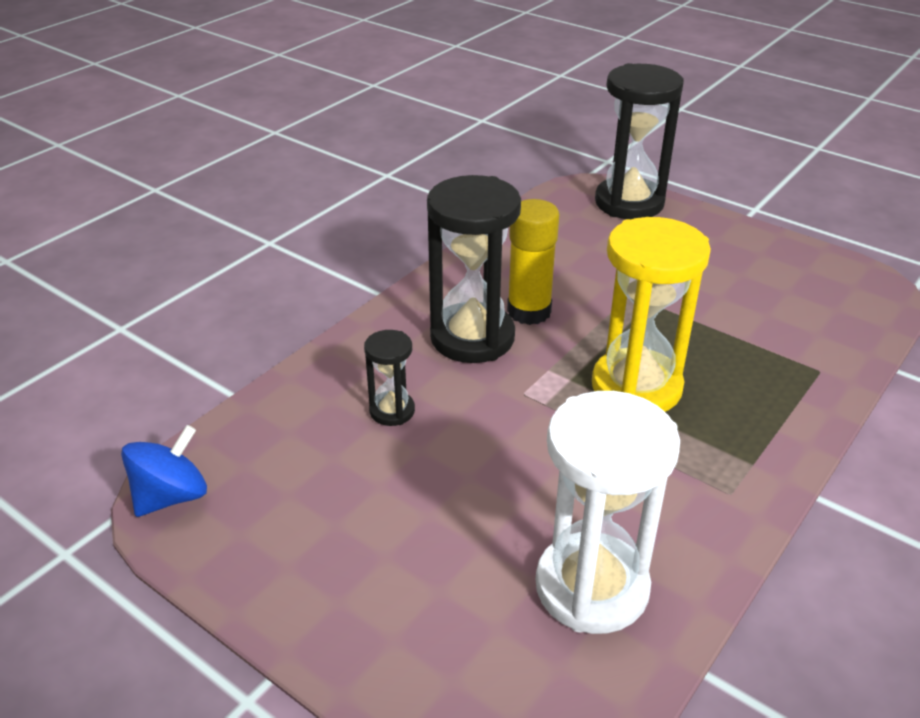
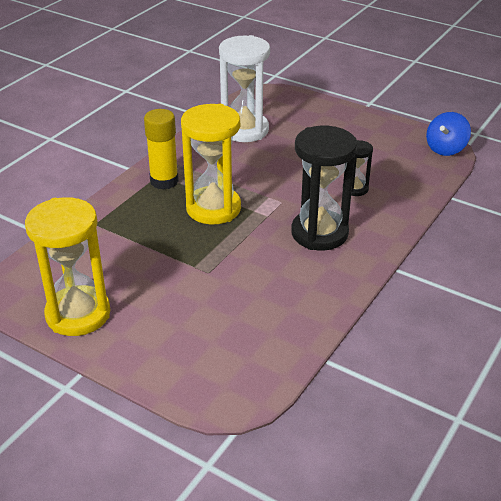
camera: 175 degrees right, 0 degrees up
yellow glue stick [507,199,559,325] -> yellow glue stick moved to [144,109,179,190]
black hourglass [595,63,684,219] -> none
none -> yellow hourglass [25,197,111,336]

